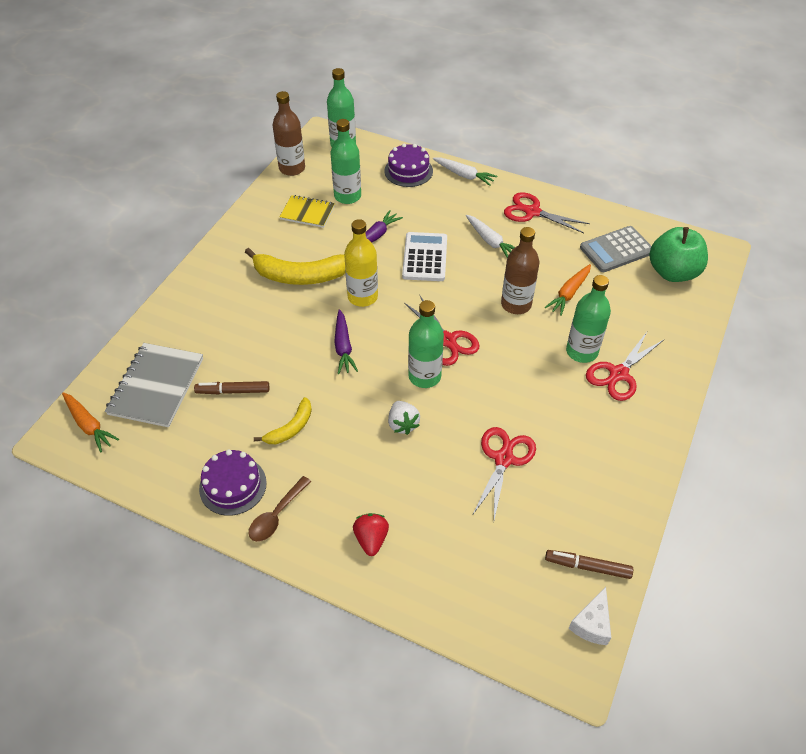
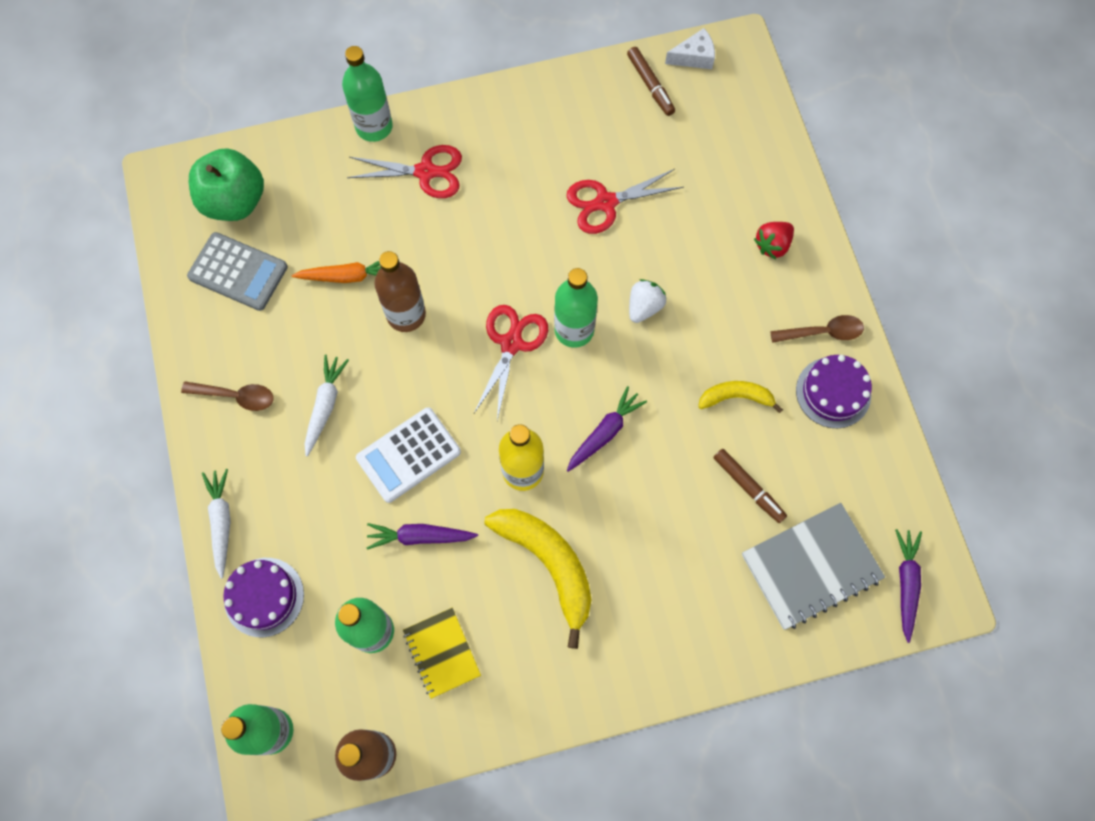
camera: 130 degrees left, 20 degrees up
orange carrot [62,392,119,452] -> purple carrot [895,529,922,643]
red scissors [504,192,590,233] -> brown spoon [181,382,274,411]
green bottle [566,275,611,363] -> green bottle moved to [342,46,393,142]

